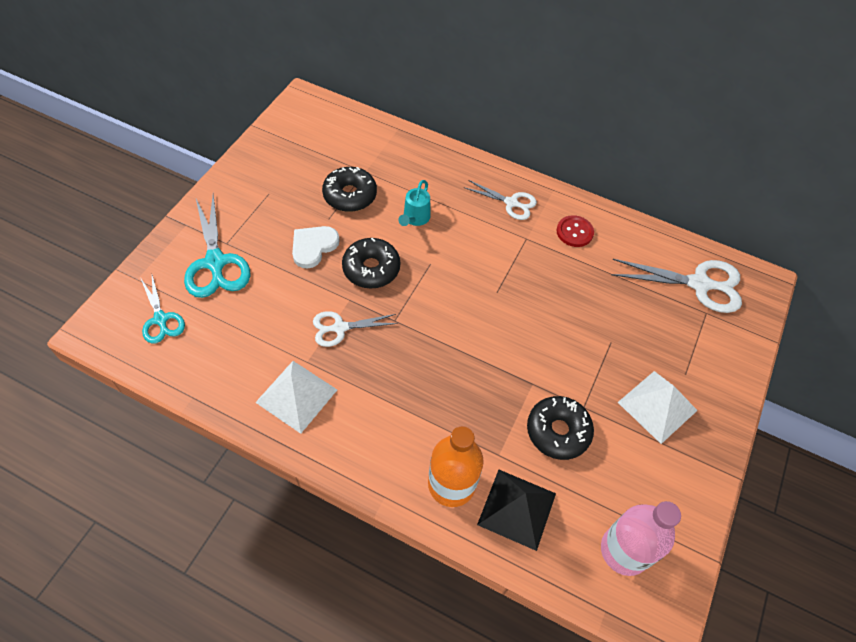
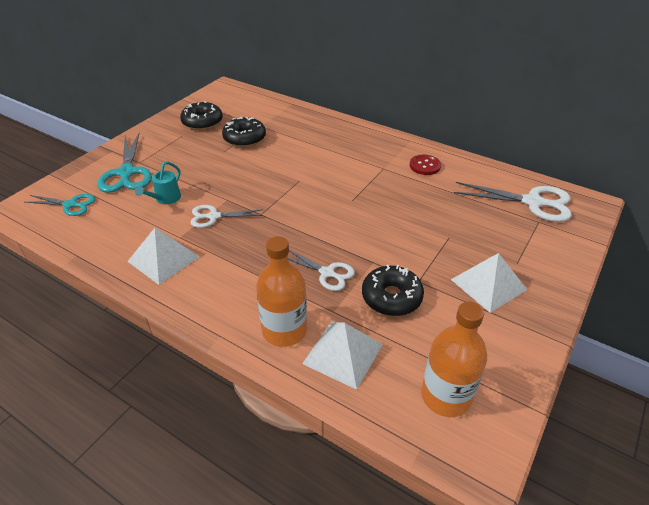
camera: 10 degrees right, 15 degrees down
turquoise scissors [141,275,185,344] -> turquoise scissors turned 60 degrees counterclockwise [26,194,95,216]
white heart [292,226,340,269] -> none
black donut [342,238,400,289] -> black donut moved to [180,101,223,130]
turquoise watering can [398,180,431,226] -> turquoise watering can moved to [135,161,181,204]
white scissors [464,180,537,220] -> white scissors moved to [288,250,355,291]
black pyramid [477,470,556,551] -> white pyramid [302,322,383,390]
pink bottle [601,501,681,576] -> orange bottle [421,302,487,417]

